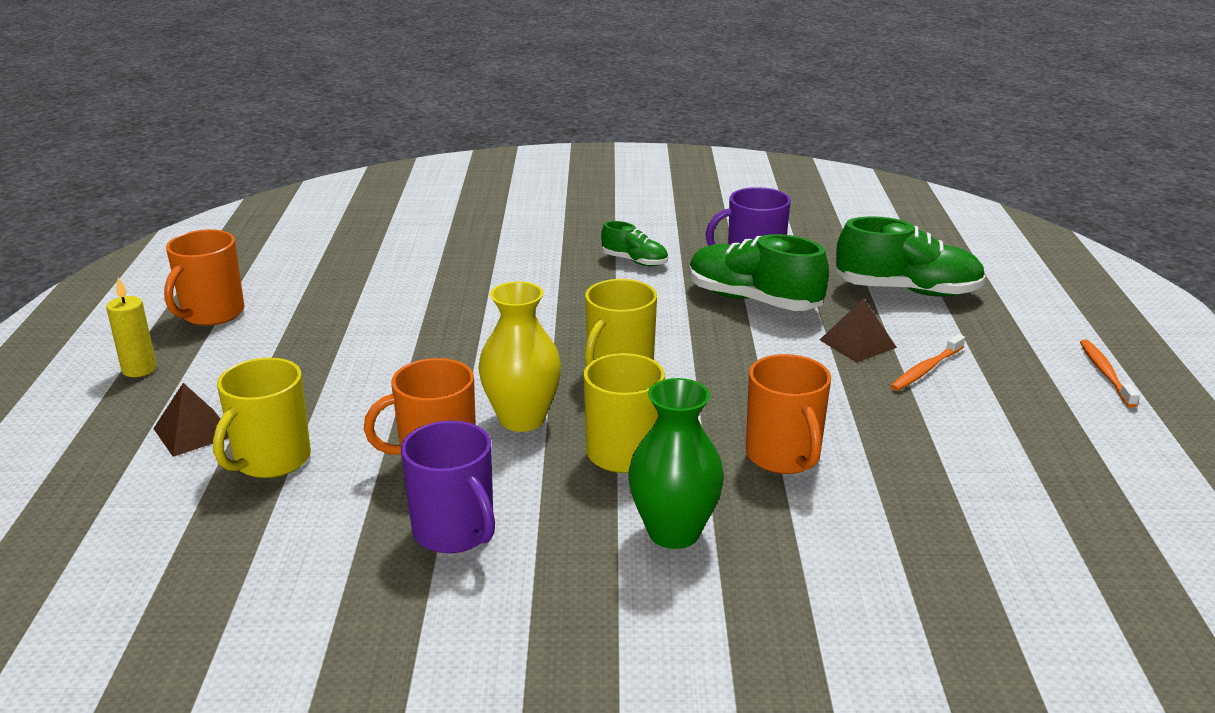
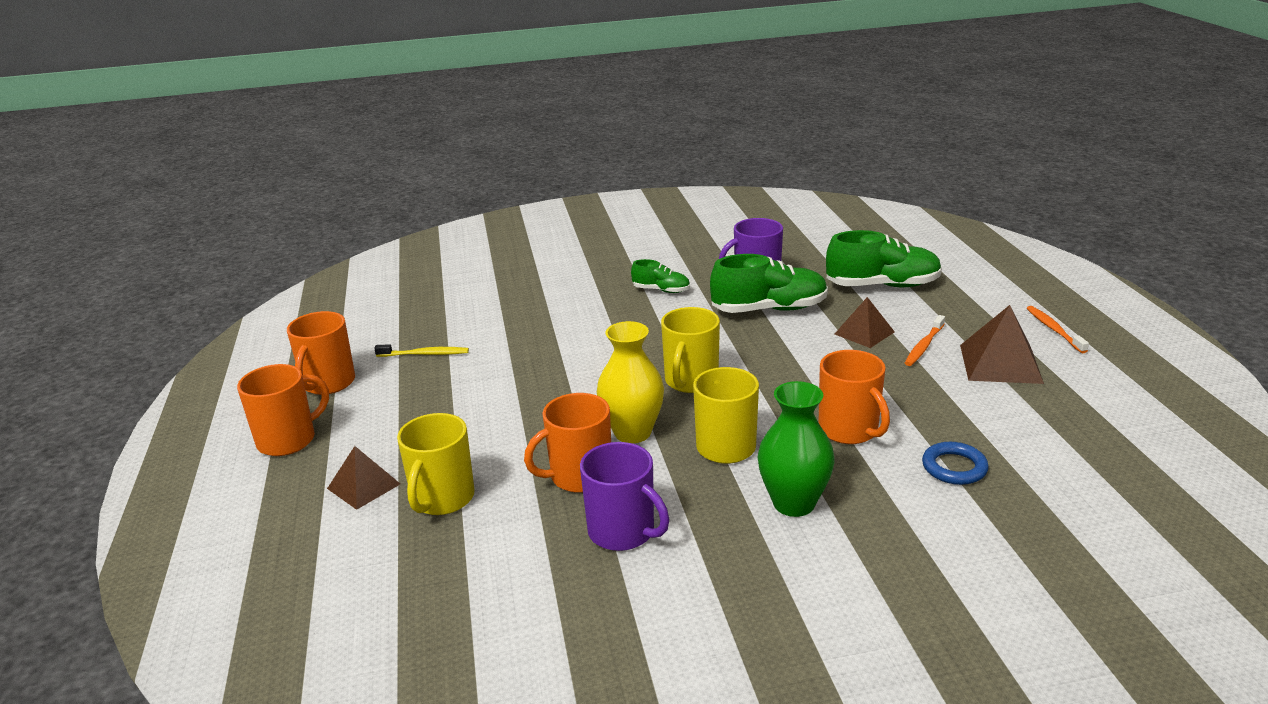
camera: 10 degrees left, 0 degrees up
yellow candle [106,277,156,377] -> orange mug [237,364,329,456]
green shoe [689,234,829,311] -> green shoe turned 150 degrees clockwise [710,254,828,313]
none -> yellow toothbrush [374,344,469,357]
none -> blue ring [922,442,989,485]
none -> brown pyramid [960,305,1044,384]

